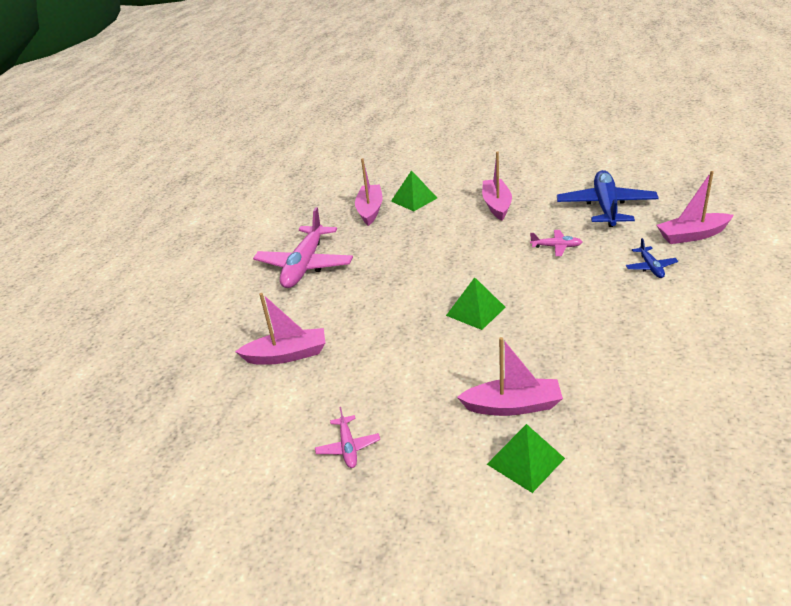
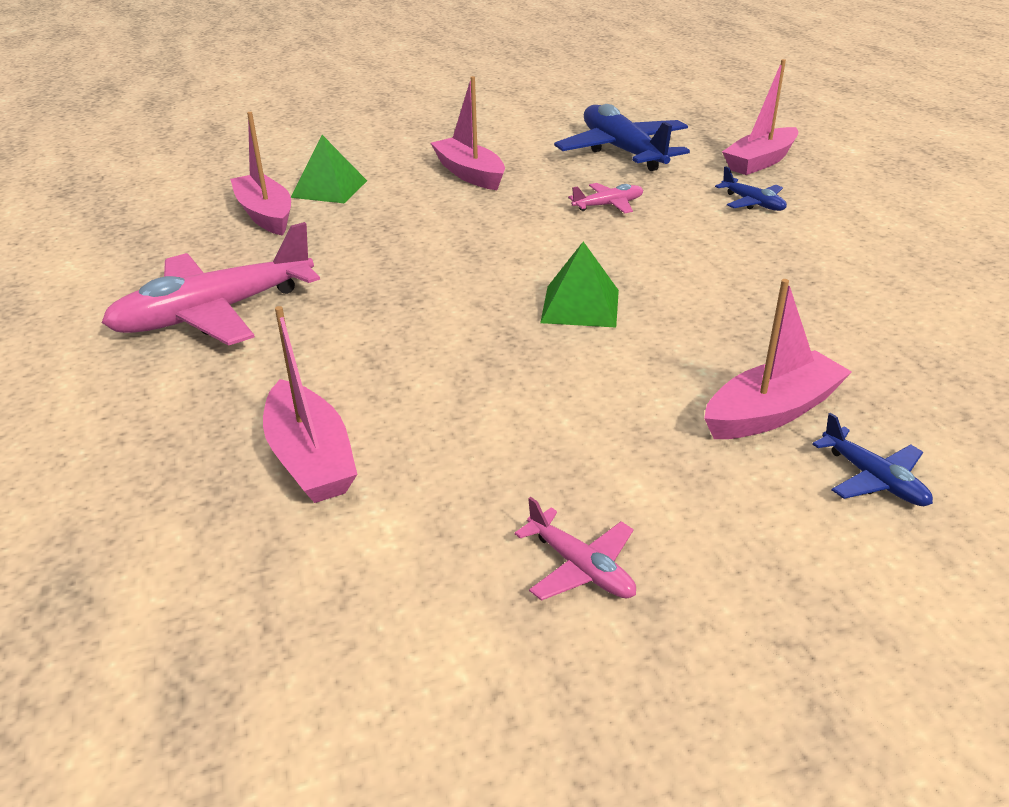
camera: 35 degrees left, 0 degrees up
pink boat [235,293,326,365] -> pink boat turned 105 degrees clockwise [263,306,357,503]
pink plane [253,207,353,288] -> pink plane turned 75 degrees clockwise [101,222,320,346]
green pyramid [487,424,565,493] -> blue plane [812,413,933,506]

